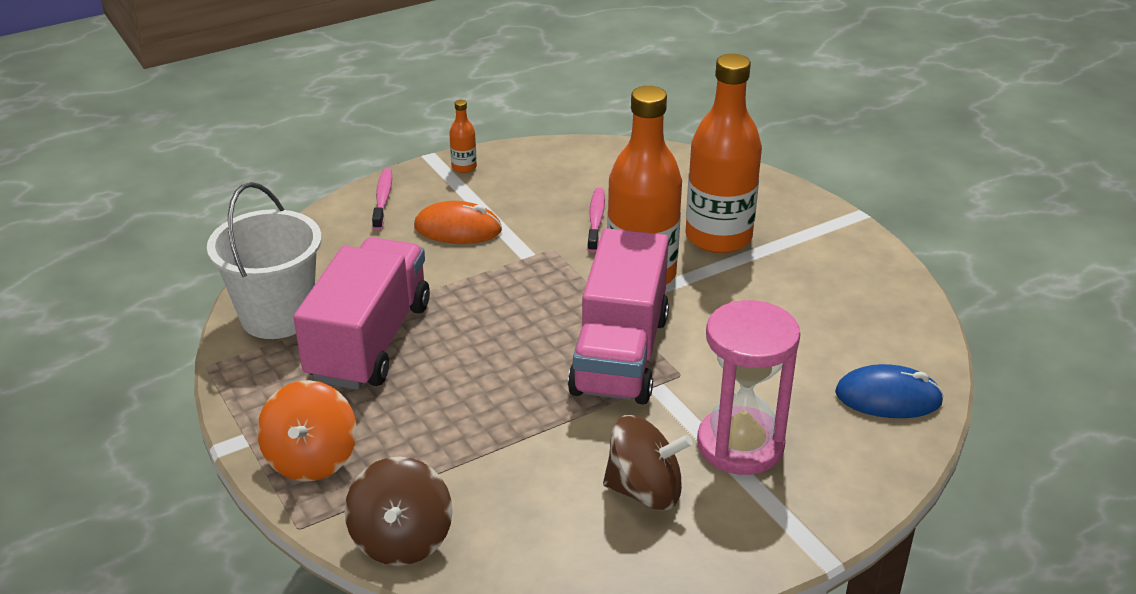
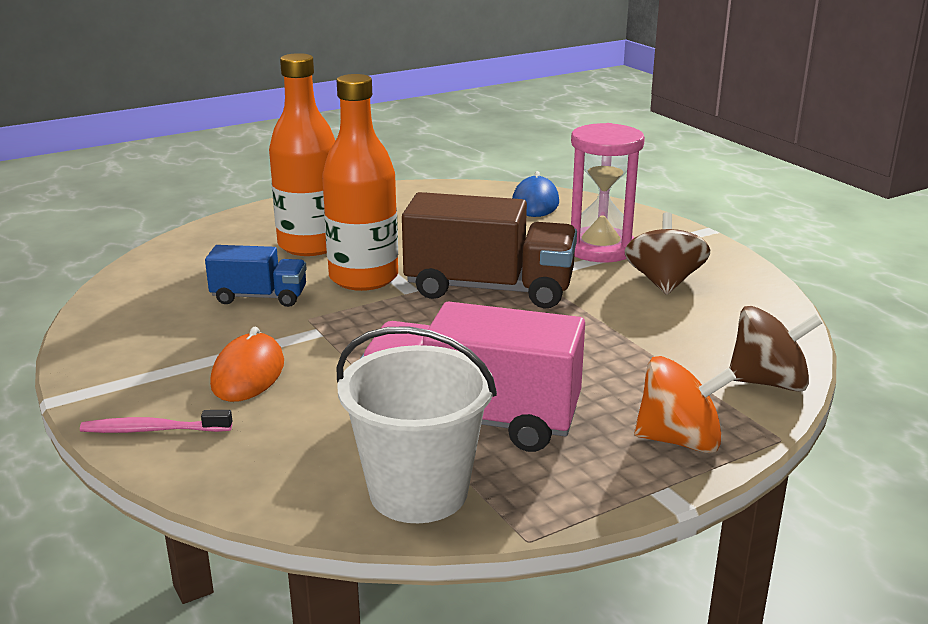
camera: 90 degrees left, 10 degrees down
orange bottle [449,100,477,173] -> none
pink truck [568,228,669,405] -> brown truck [402,192,577,309]
pink toothbrush [587,188,605,252] -> blue truck [205,245,307,307]

